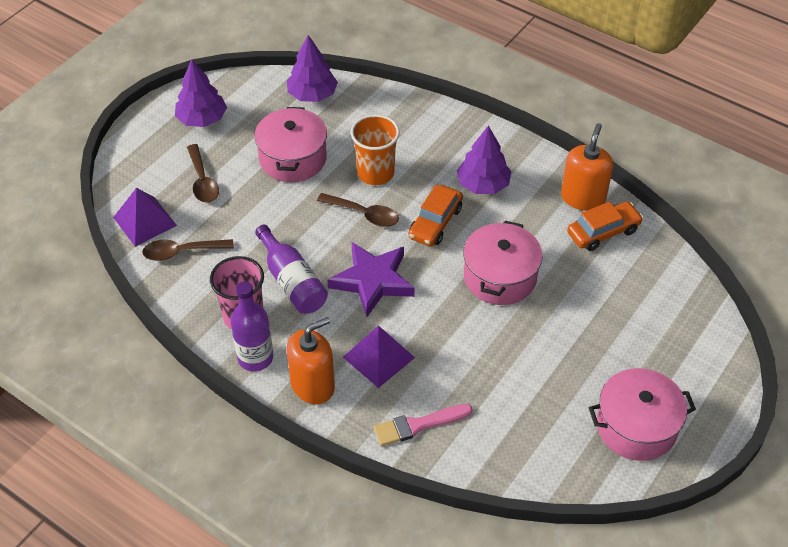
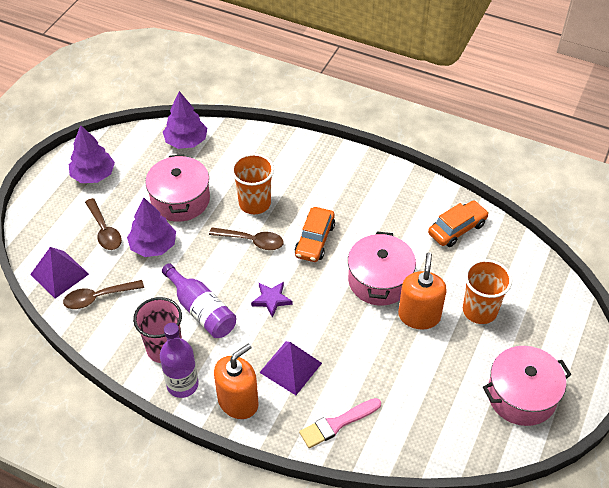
camera: 10 degrees left, 0 degrees up
purple star [327,242,415,317] -> purple star [251,282,292,318], size x0.54
purple tree [457,125,511,194] -> purple tree moved to [127,197,176,257]
orange soap dispenser [561,123,613,211] -> orange soap dispenser moved to [398,252,447,330]
none -> orange cup [463,259,512,324]

